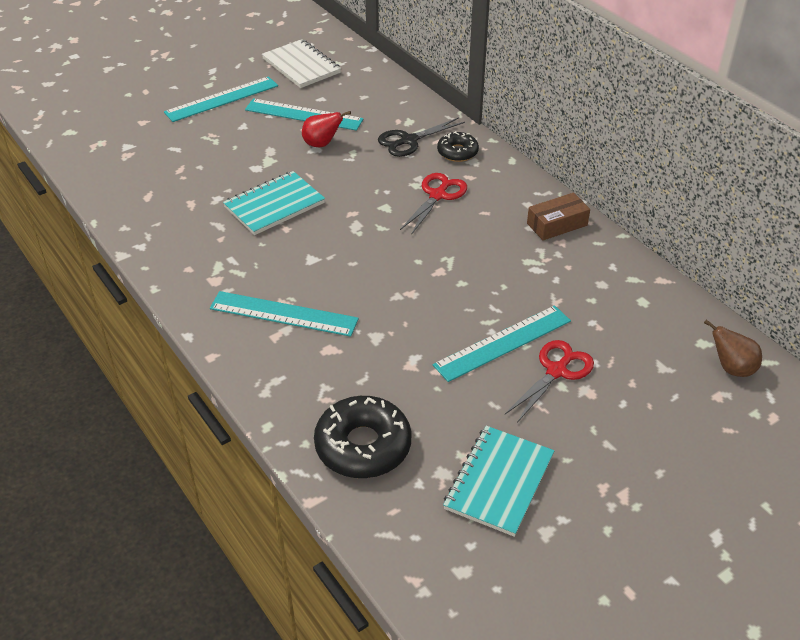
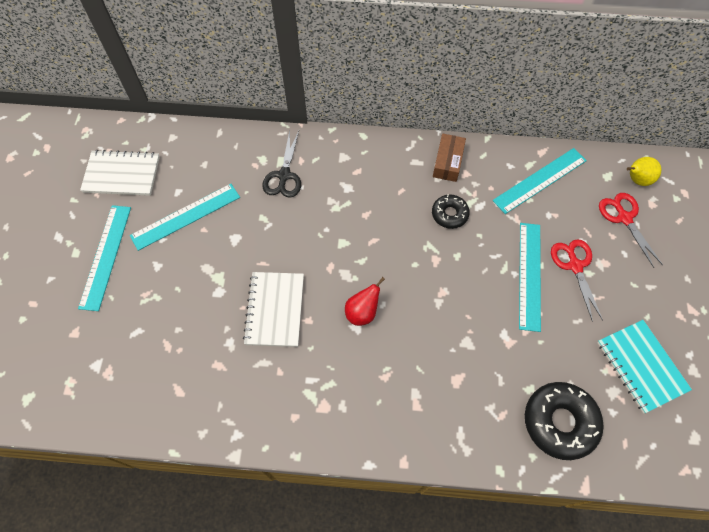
camera: 50 degrees left, 20 degrees up
turquoise ruler [210,291,359,337] -> turquoise ruler moved to [493,148,587,214]
turquoise notebook [223,171,325,235] -> white notebook [243,272,304,347]
red pear [302,111,351,147] -> red pear moved to [345,277,385,326]
red scissors [400,173,467,235] -> red scissors moved to [599,193,663,268]
black donut [437,131,479,162] -> black donut moved to [432,195,470,229]
brown pear [704,320,762,377] -> yellow pear [627,157,661,186]

